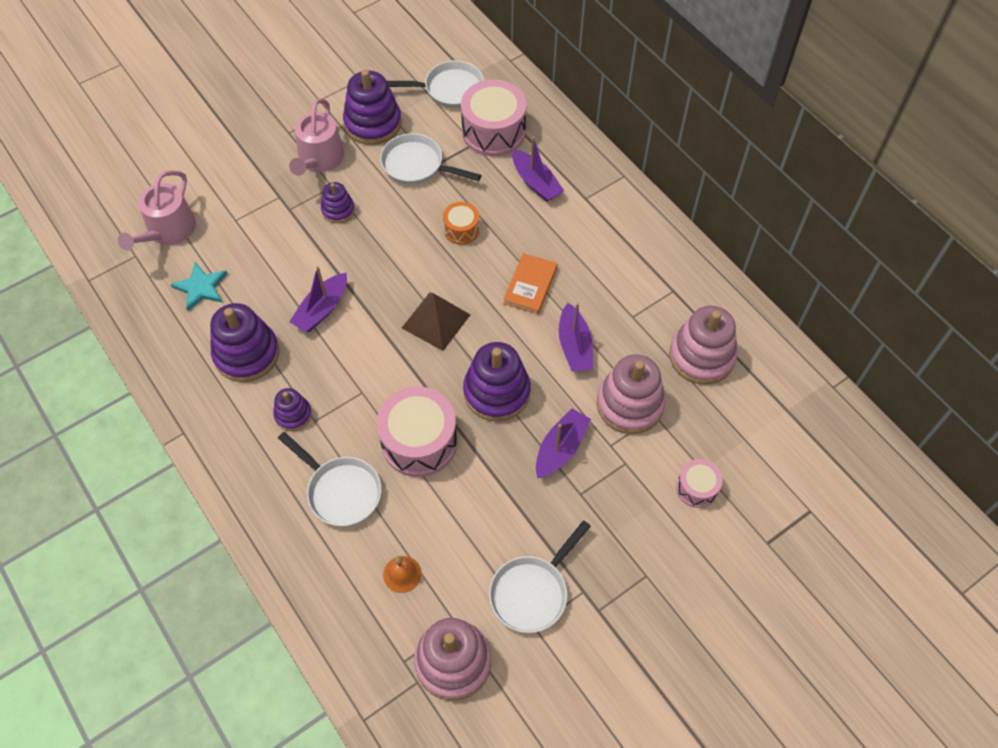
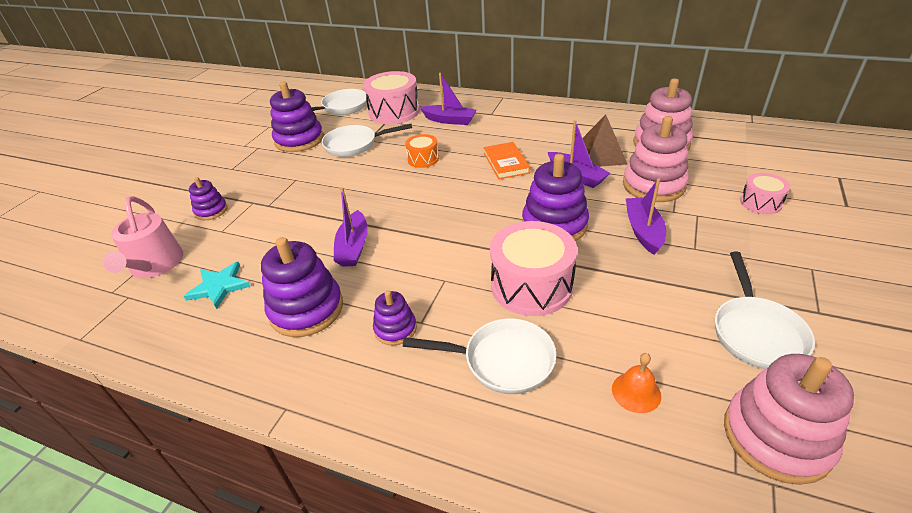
camera: 30 degrees left, 20 degrees down
pink watering can [289,98,344,176] -> none
purple stacking toy [321,182,355,223] -> purple stacking toy moved to [189,177,228,220]
brown pyramid [402,292,470,351] -> brown pyramid moved to [583,115,628,167]

